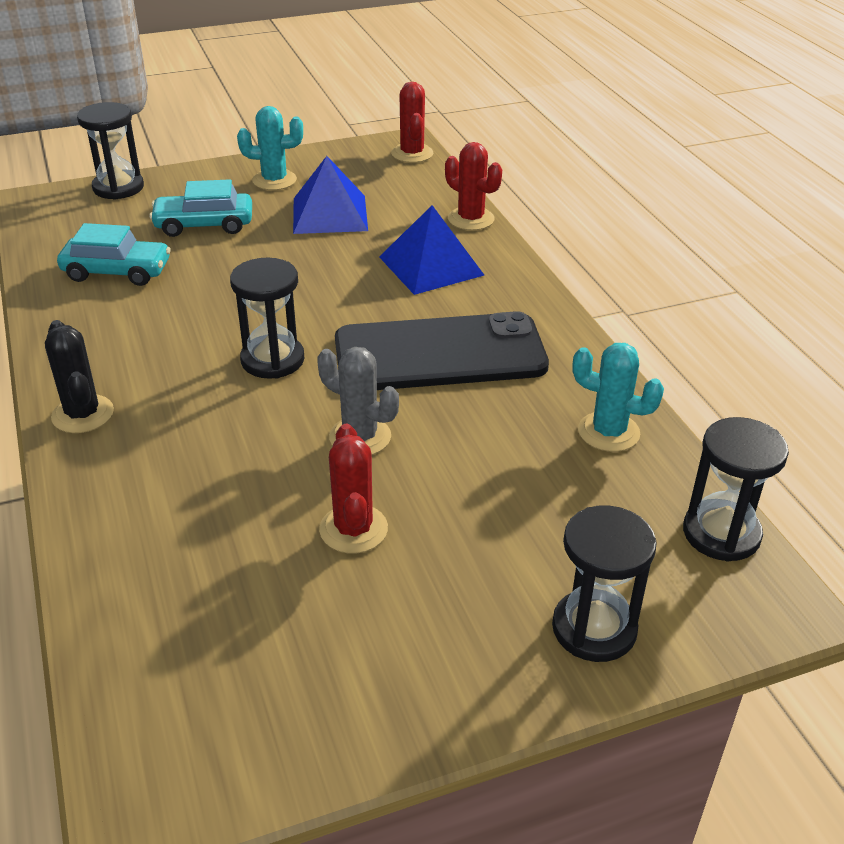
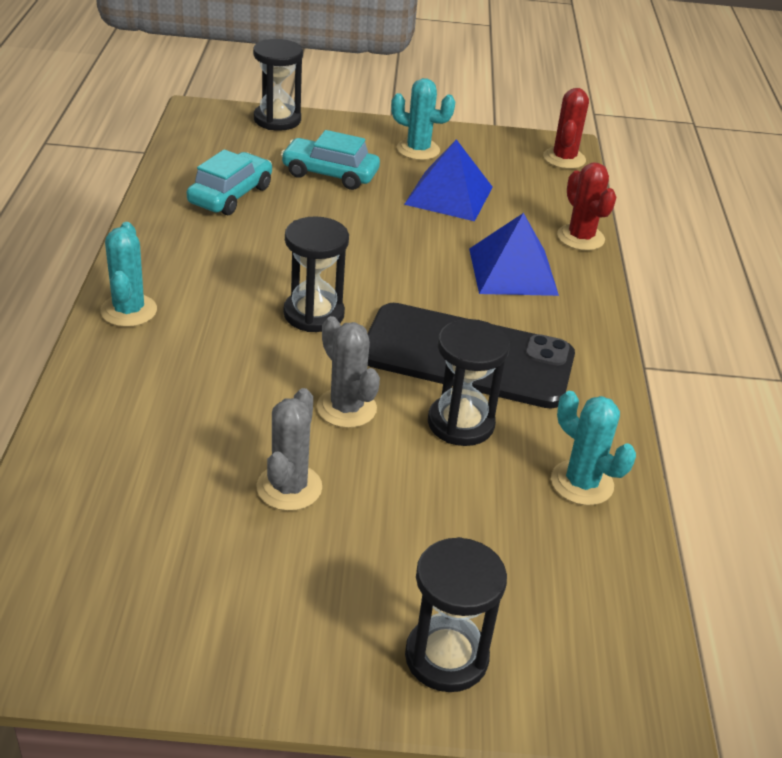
camera: 20 degrees right, 0 degrees up
black cactus [45,320,114,433] -> turquoise cactus [100,222,157,327]
turquoise car [57,223,171,286] -> turquoise car turned 90 degrees counterclockwise [187,150,272,215]
red cactus [319,424,388,553] -> grey cactus [256,388,322,511]
black hourglass [683,417,789,562] -> black hourglass moved to [428,319,510,446]

